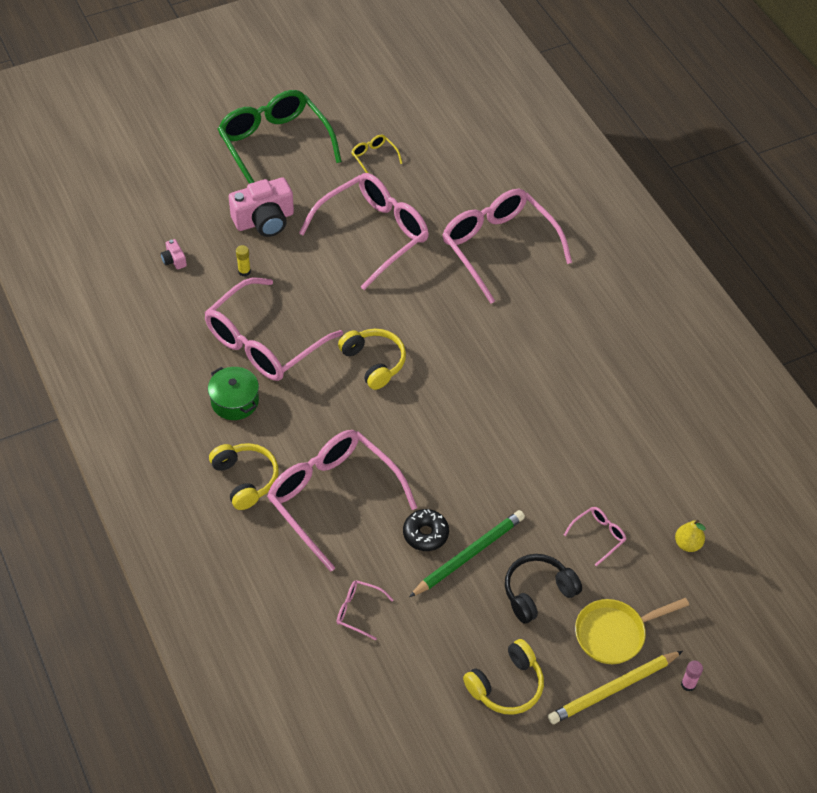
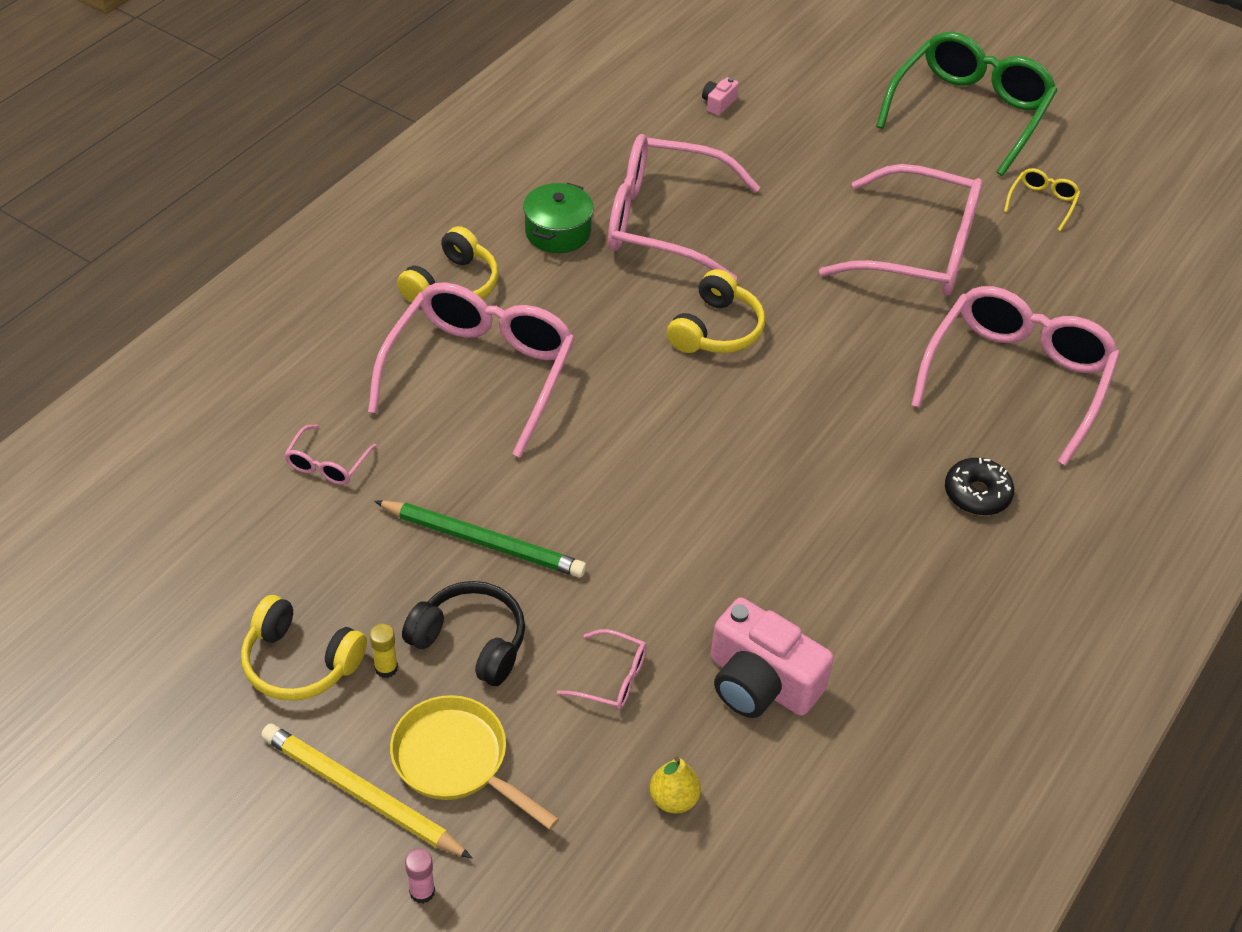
camera: 60 degrees right, 5 degrees down
pink camera [229,178,294,237] -> pink camera moved to [711,598,834,718]
yellow glue stick [236,245,251,277] -> yellow glue stick moved to [370,624,398,678]
pink glasses [337,580,393,640] -> pink glasses turned 150 degrees counterclockwise [284,424,377,485]
black donut [403,509,449,551] -> black donut moved to [945,458,1014,515]

